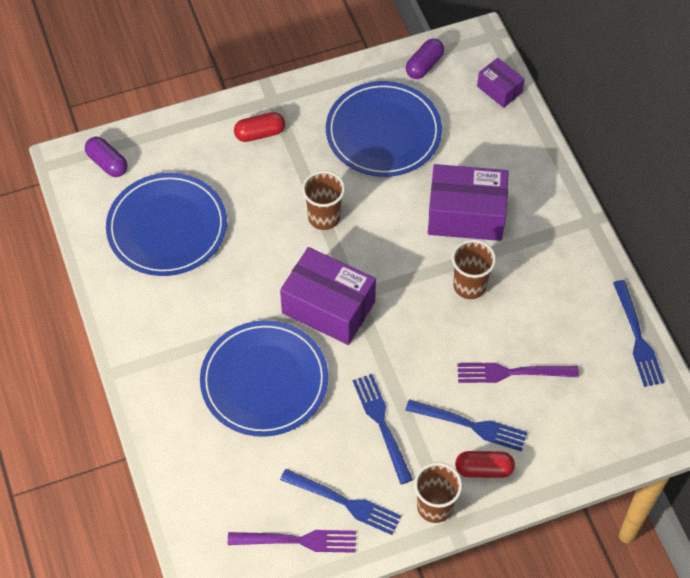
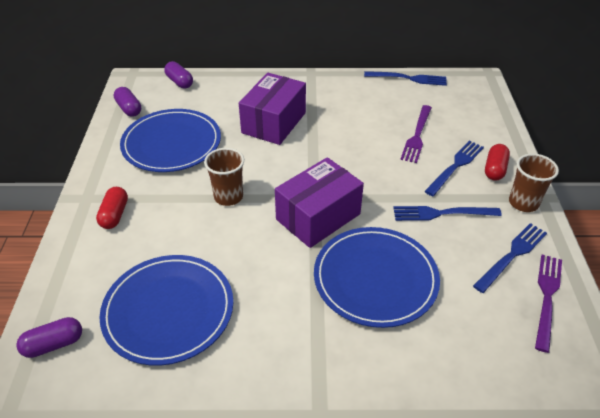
camera: 70 degrees left, 15 degrees down
brown cup [452,239,496,299] -> none
purple box [477,58,525,108] -> purple capsule [164,61,193,89]

